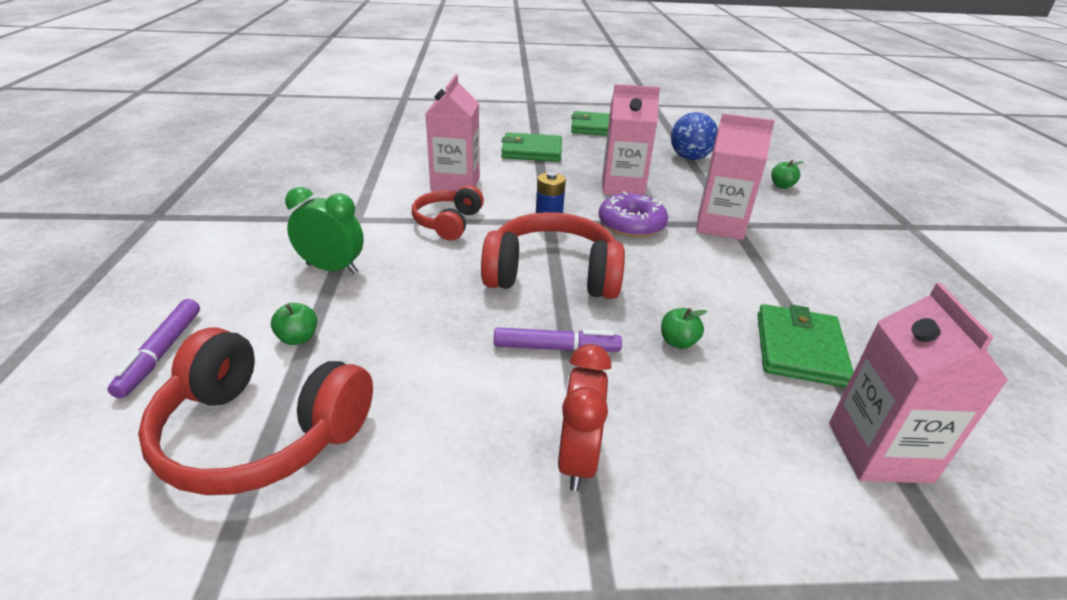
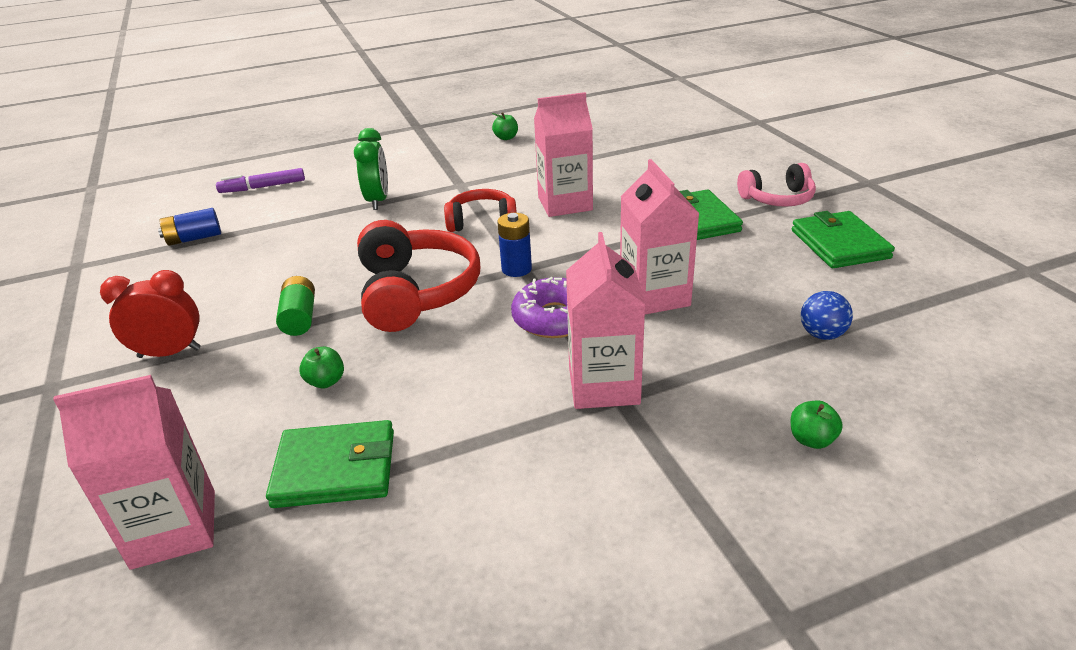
camera: 75 degrees right, 0 degrees up
red headphones [138,327,373,495] -> blue battery [158,208,221,246]
green apple [271,303,317,345] -> green apple moved to [492,112,518,140]
purple marker [494,327,622,352] -> green battery [276,276,315,336]
blue ball [671,112,718,160] -> blue ball [801,291,853,340], size x0.64
none -> pink headphones [737,163,816,207]

